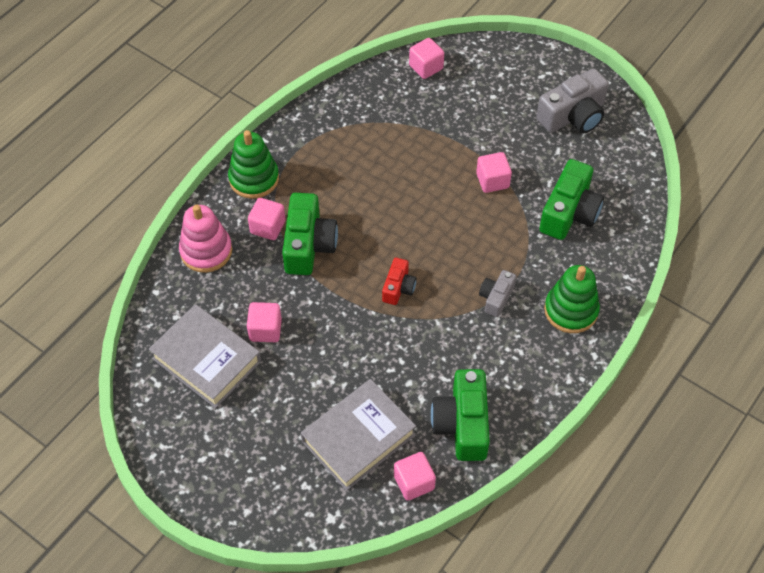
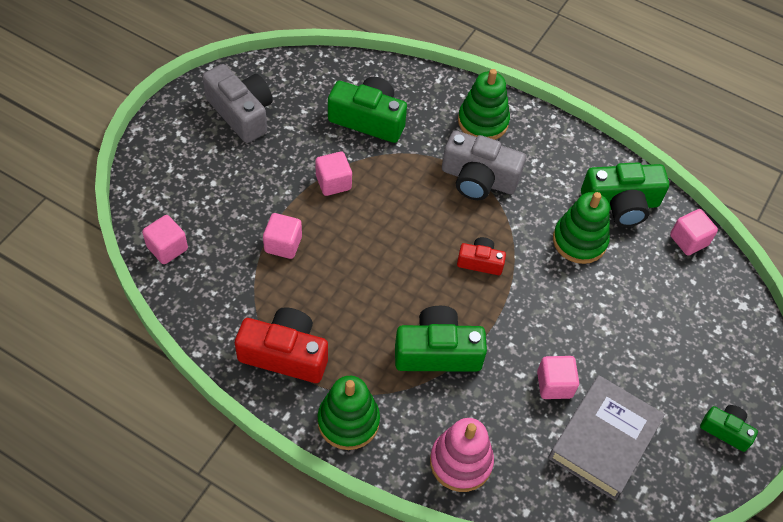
camera: 100 degrees left, 0 degrees up
pink cube [248,198,286,240] -> pink cube moved to [263,213,302,259]
grey book [301,379,416,491] -> none
grey camera [479,270,517,317] -> grey camera [442,130,526,200], size x1.80
none -> red camera [235,307,328,383]
none -> green stacking toy [553,192,610,264]
none -> green camera [700,405,758,452]

